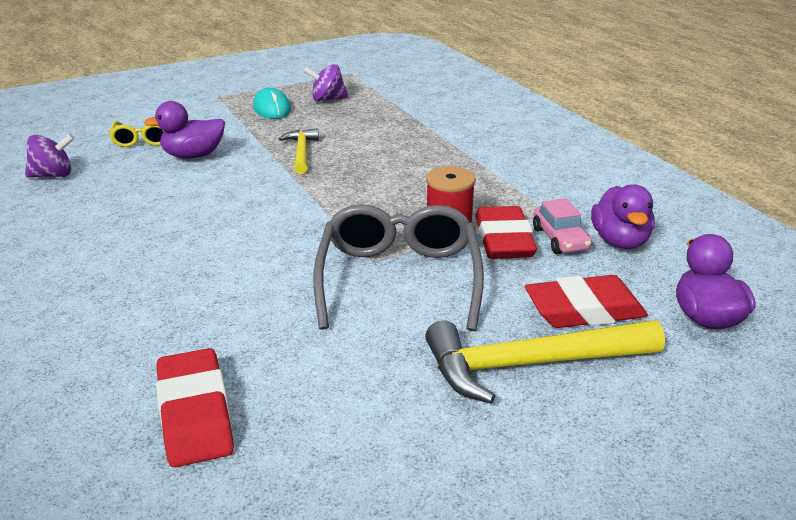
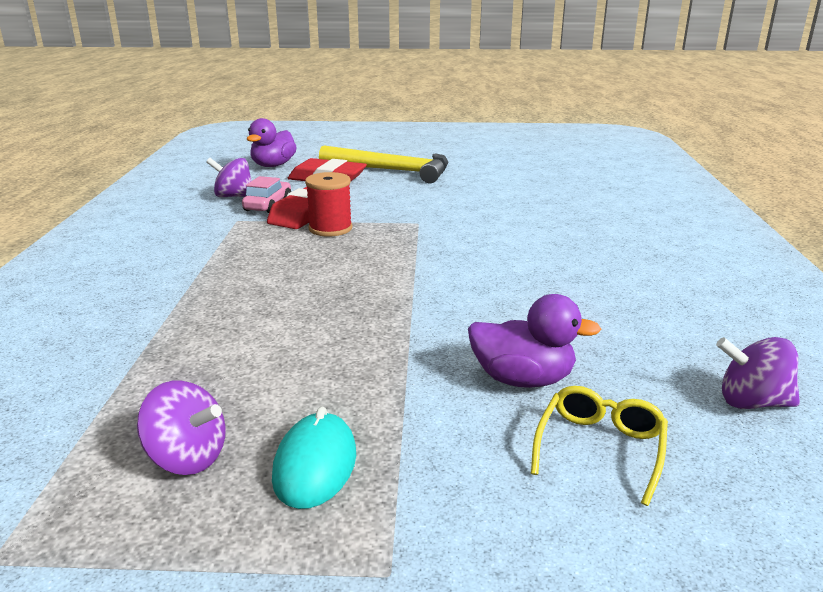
camera: 150 degrees left, 5 degrees down
red eraser [156,348,234,467] -> none
yellow hammer [279,128,319,174] -> none
grey glasses [313,204,484,331] -> none
purple duck [591,184,655,249] -> purple spinning top [206,158,252,197]

